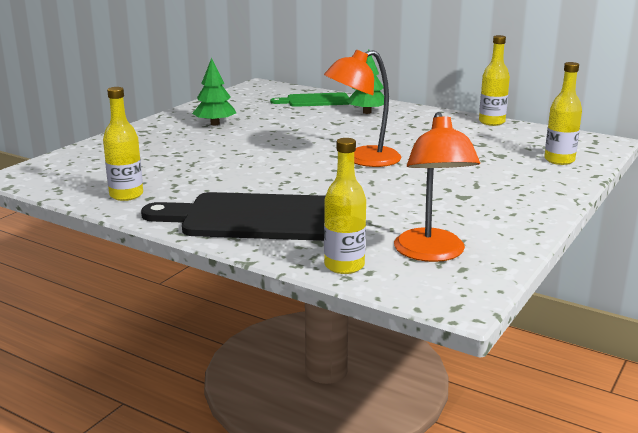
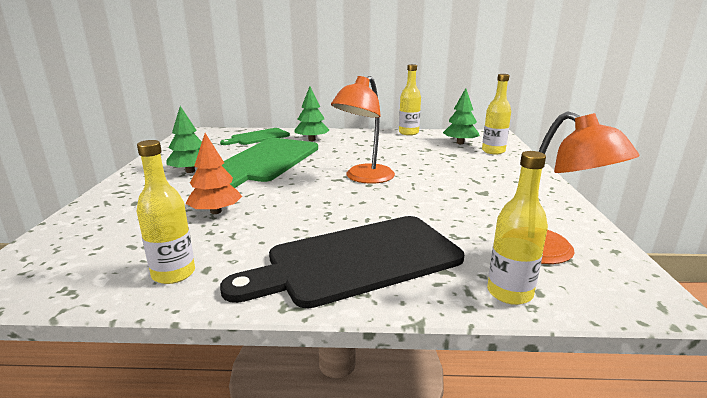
camera: 30 degrees left, 0 degrees up
none -> orange tree [186,133,242,214]
none -> green cutting board [222,138,318,188]
none -> green tree [443,88,480,144]

